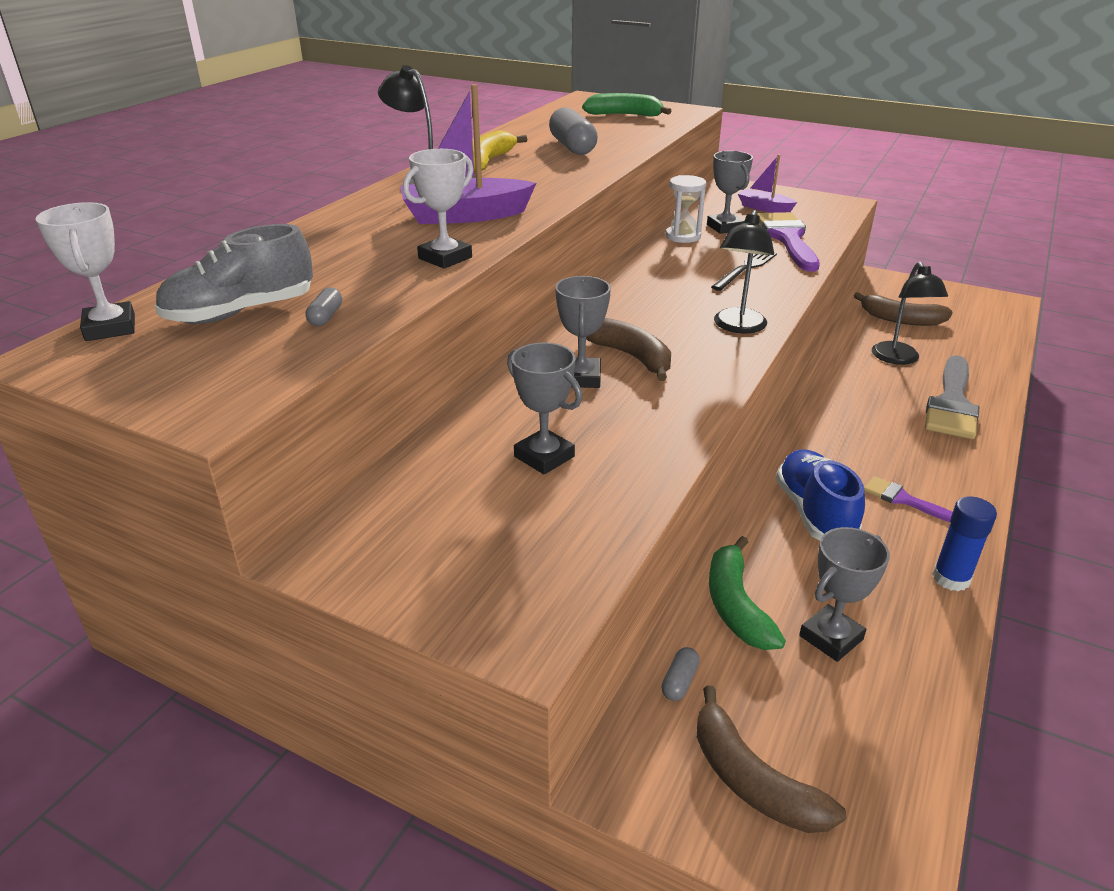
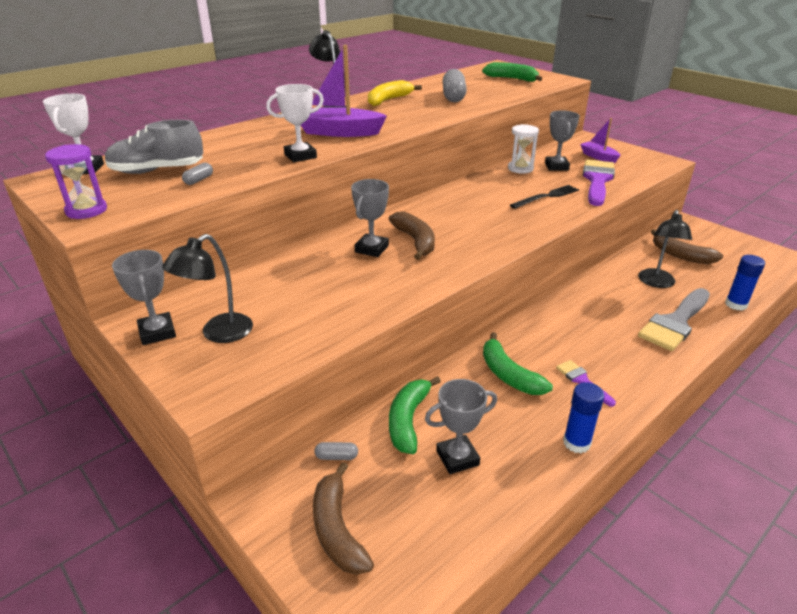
camera: 20 degrees right, 0 degrees up
grey trophy [507,343,583,474] -> grey trophy moved to [112,250,176,345]
grey capsule [661,647,700,701] -> grey capsule turned 45 degrees clockwise [314,442,358,460]
black lamp [714,210,774,334] -> black lamp moved to [162,234,253,343]
blue shoe [776,449,865,541] -> green banana [483,332,553,395]
none -> purple hourglass [45,144,107,219]
none -> blue glue stick [725,255,765,311]

